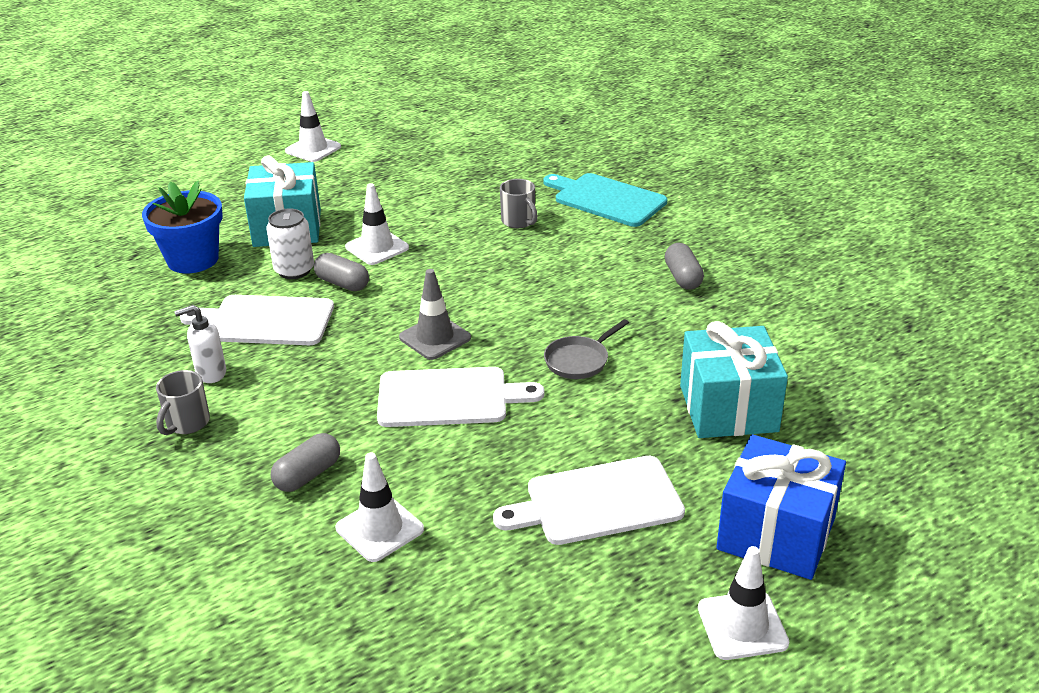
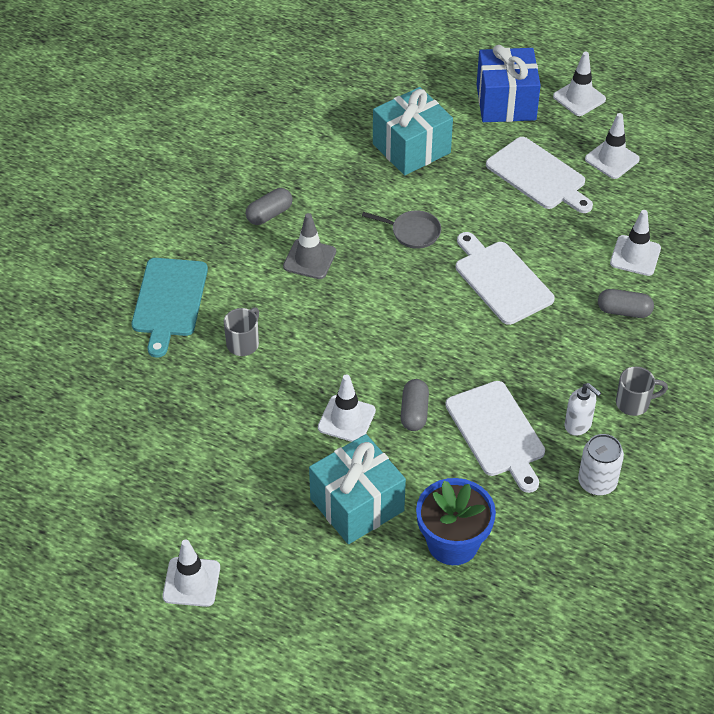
camera: 120 degrees left, 15 degrees up
white can [266,208,314,279] -> white can moved to [578,434,624,495]
grey traffic cone [399,269,471,360] -> grey traffic cone moved to [283,213,336,279]
none -> white traffic cone [585,113,640,179]

